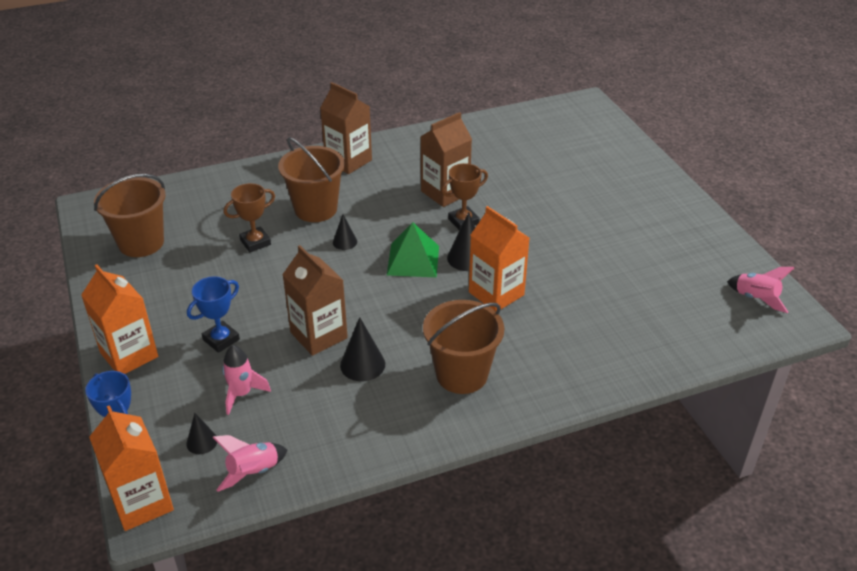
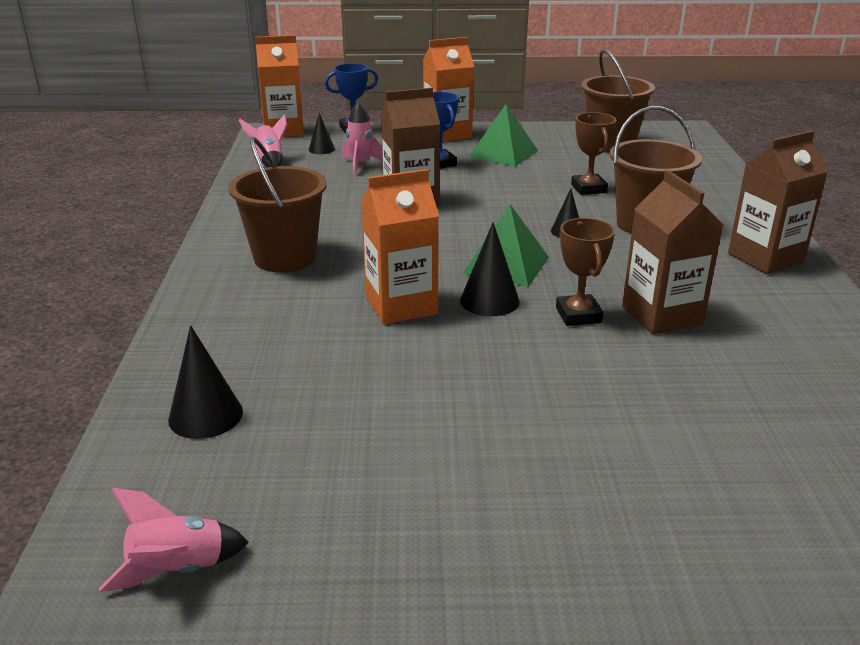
camera: 110 degrees right, 10 degrees down
black cone [340,317,385,381] -> black cone moved to [168,325,243,439]
none -> green pyramid [469,104,538,167]

